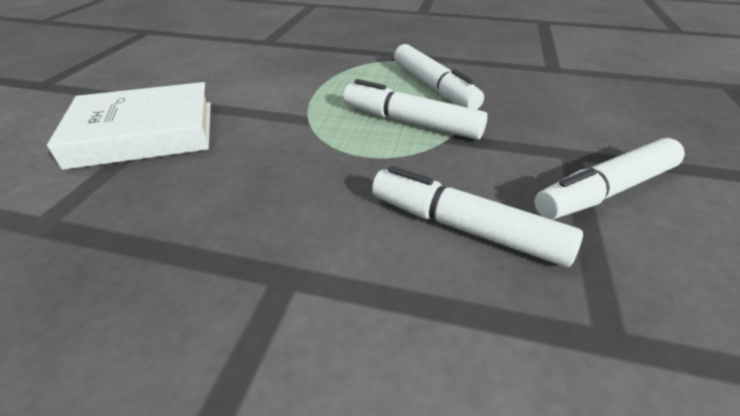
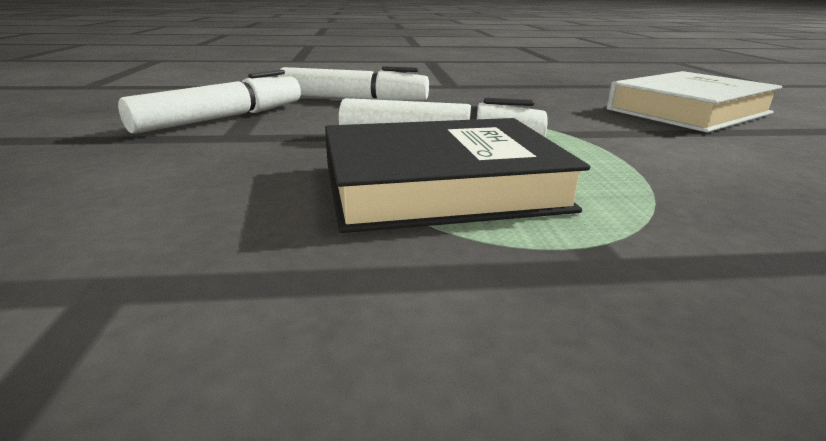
camera: 160 degrees right, 15 degrees down
white marker [394,44,484,110] -> black book [325,118,590,233]

